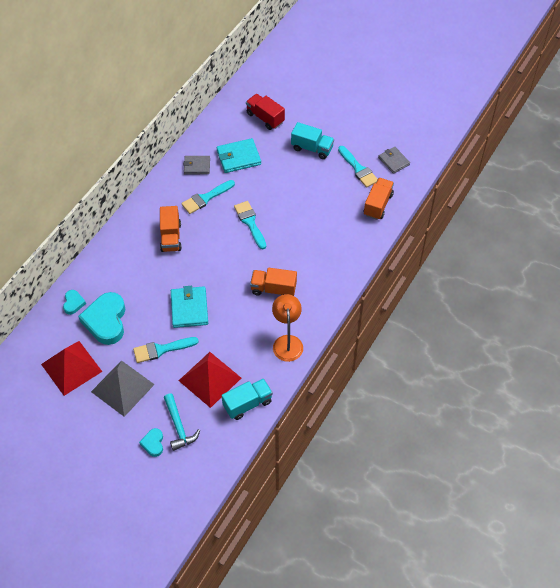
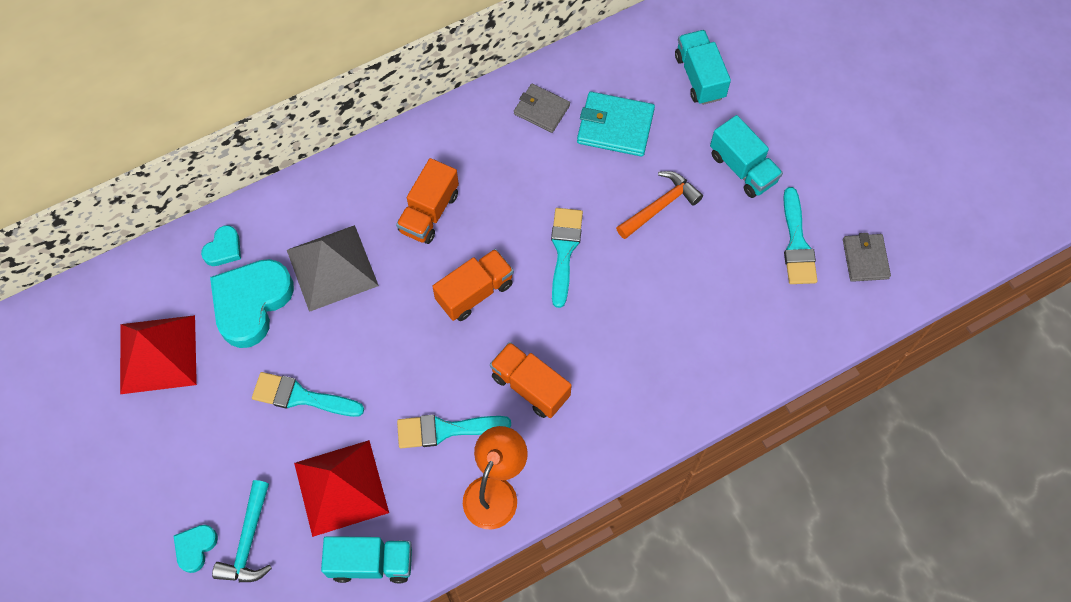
camera: 30 degrees right, 10 degrees up
grey pyramid [91,360,155,417] -> grey pyramid moved to [287,225,379,312]
turquoise wallet [171,286,208,328] -> none
turquoise brush [181,180,235,214] -> turquoise brush moved to [397,414,511,448]
red truck [246,94,285,130] -> turquoise truck [675,30,731,105]
orange truck [364,178,394,220] -> orange truck moved to [432,249,514,321]
none -> orange hammer [616,171,703,239]

